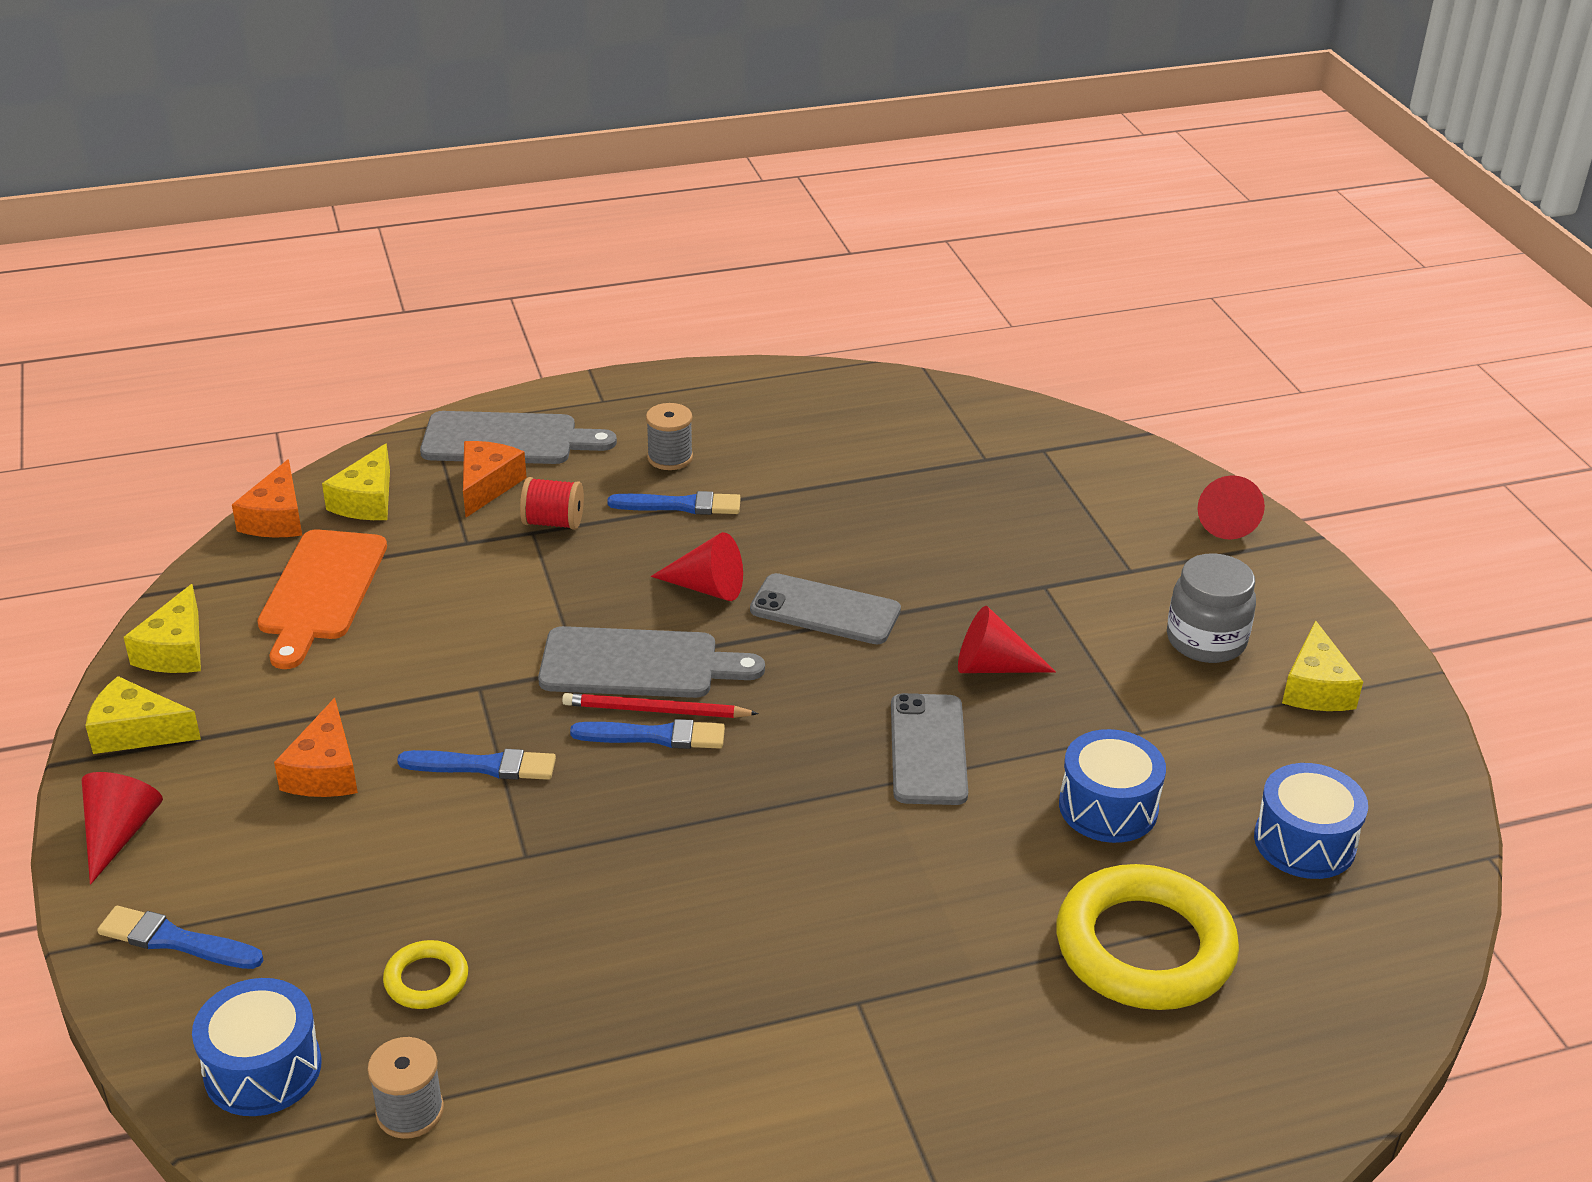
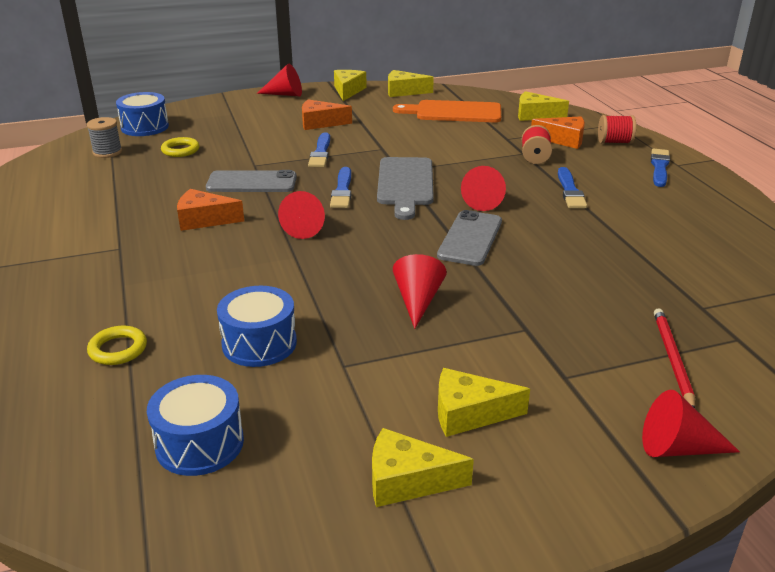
camera: 90 degrees right, 5 degrees down
blue brush [97,906,264,969] -> blue brush moved to [651,148,670,187]
orange cheese [232,459,302,537] -> orange cheese moved to [177,189,244,231]
grey cutting board [420,411,617,464] -> red spool [598,115,636,144]
red pencil [562,693,759,718] -> red pencil moved to [654,308,695,408]
grey spool [646,403,693,470] -> none
grey phone [891,693,968,805] -> grey phone moved to [206,170,297,192]
yellow ring [1056,864,1239,1010] -> yellow ring [87,326,147,365], size x0.45
grey jar [1167,553,1256,663] -> yellow cheese [438,368,530,437]
none -> red cone [278,191,325,239]

